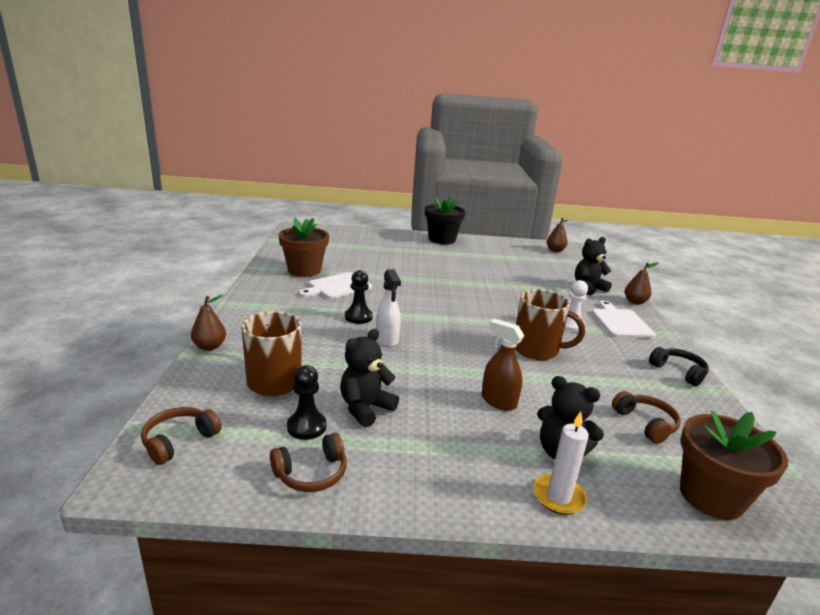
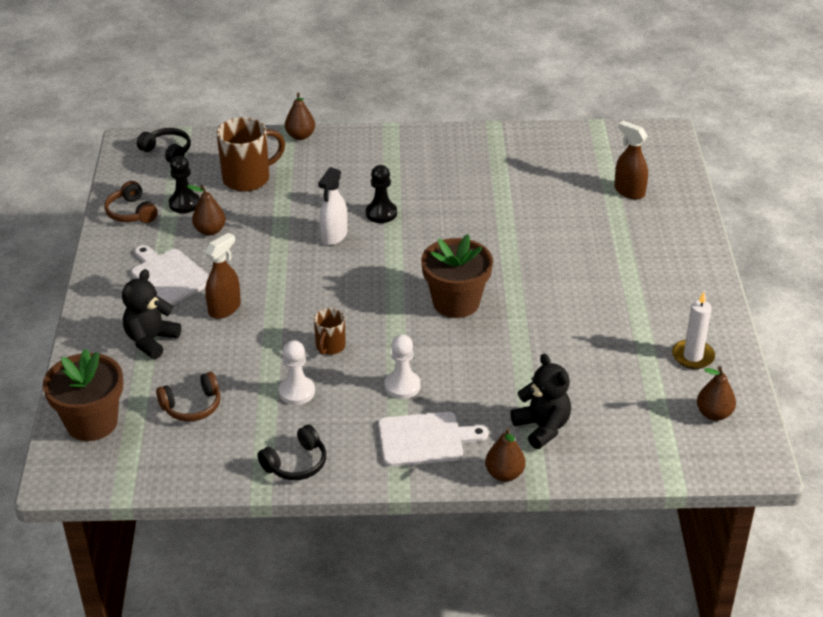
camera: 90 degrees right, 15 degrees up
brown headphones [141,407,222,465] -> black headphones [137,128,191,163]
brown flower pot [278,218,329,277] -> brown flower pot moved to [421,234,493,318]
white cutting board [299,272,372,299] -> white cutting board moved to [131,245,209,305]
black teddy bear [340,329,399,427] -> brown pear [187,185,226,236]
white spray bottle [376,269,401,347] -> white spray bottle turned 45 degrees counterclockwise [318,167,348,245]
black flower pot [425,196,466,244] -> none
brown mug [515,289,585,360] -> brown mug [314,308,346,355], size x0.55
white candle [533,411,589,515] -> white candle moved to [672,292,715,369]
none -> white pawn [279,340,315,405]
none -> brown spray bottle [614,121,648,199]

